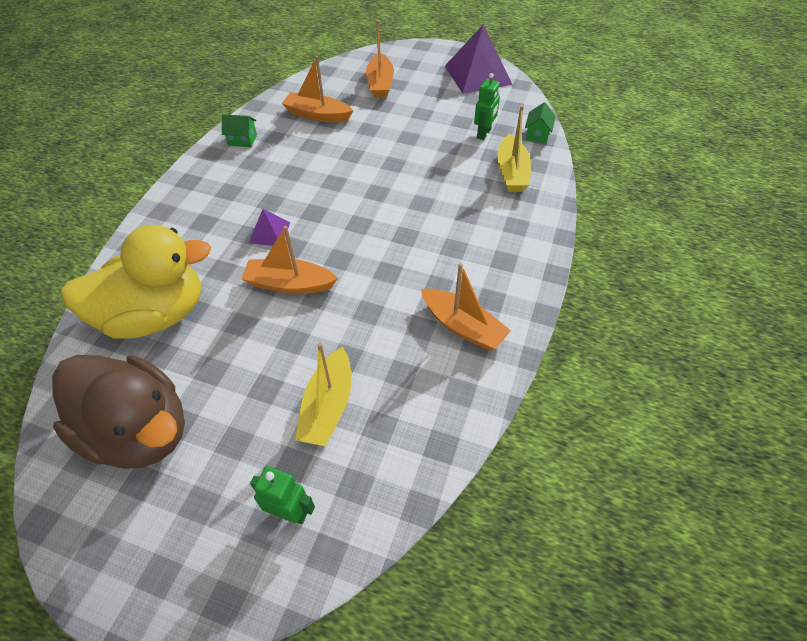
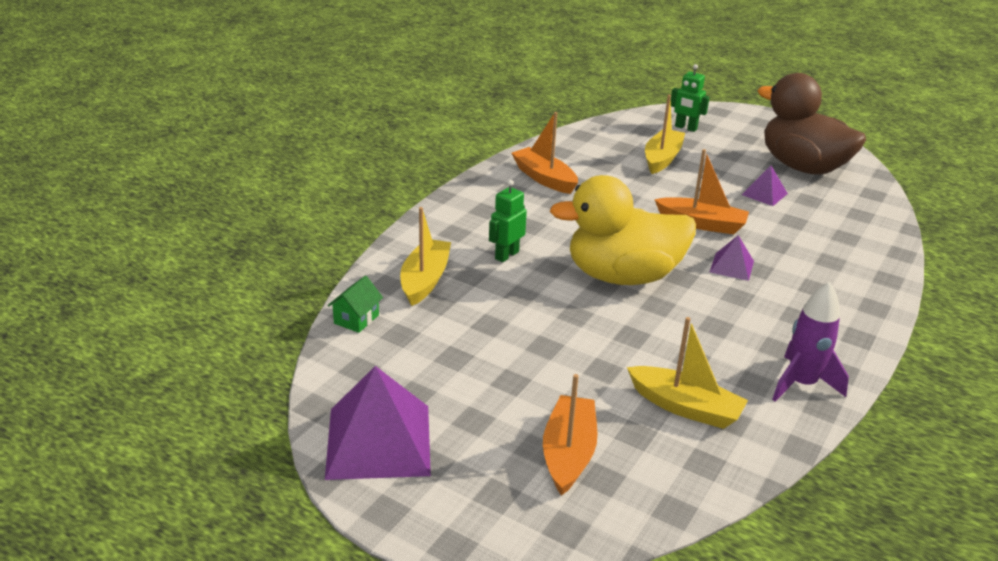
camera: 170 degrees left, 20 degrees down
yellow duck [61,225,211,339] -> yellow duck moved to [550,175,696,285]
green house [222,114,257,147] -> purple rocket [772,282,849,402]
orange boat [282,56,353,122] -> yellow boat [627,317,748,429]
green robot [474,73,500,140] -> green robot moved to [489,180,527,262]
none -> purple pyramid [742,165,788,206]

